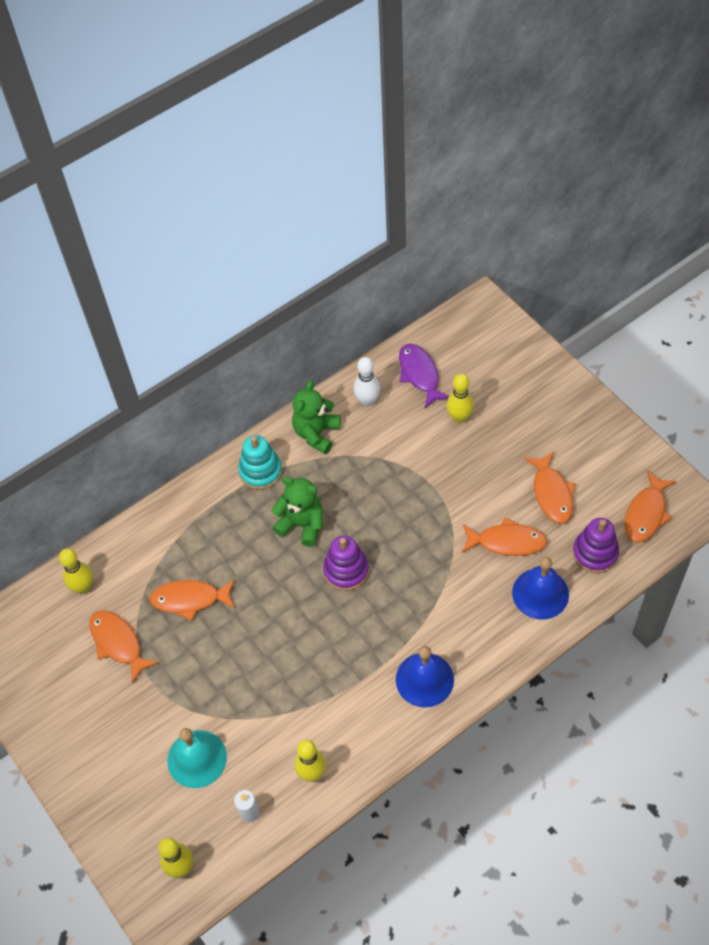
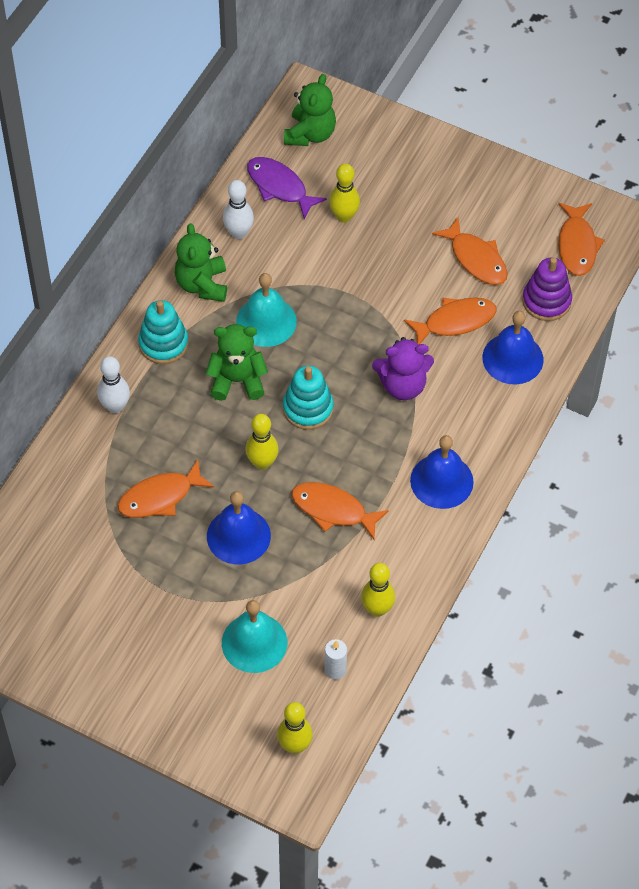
camera: 30 degrees left, 0 degrees up
yellow bowling pin [59,548,93,594] -> yellow bowling pin moved to [246,414,278,470]
orange fish [89,610,158,684] -> orange fish moved to [291,482,389,539]
purple stacking toy [323,536,369,591] -> turquoise stacking toy [283,366,334,430]
none -> white bowling pin [97,356,130,413]
none -> blue bell [207,491,271,564]
none -> turquoise bell [236,273,297,347]
none -> green teddy bear [284,74,336,146]
none -> purple teddy bear [372,337,434,400]

